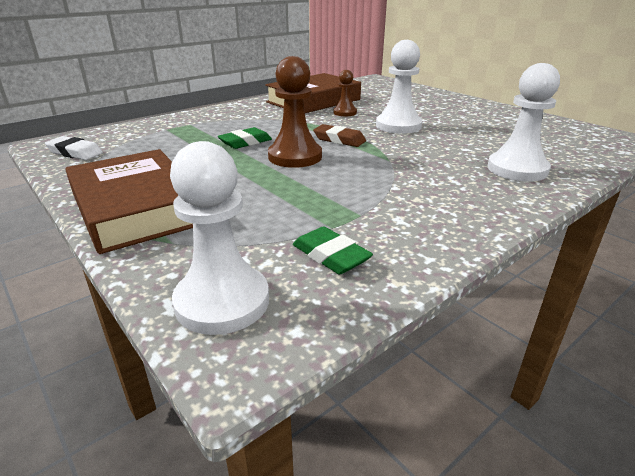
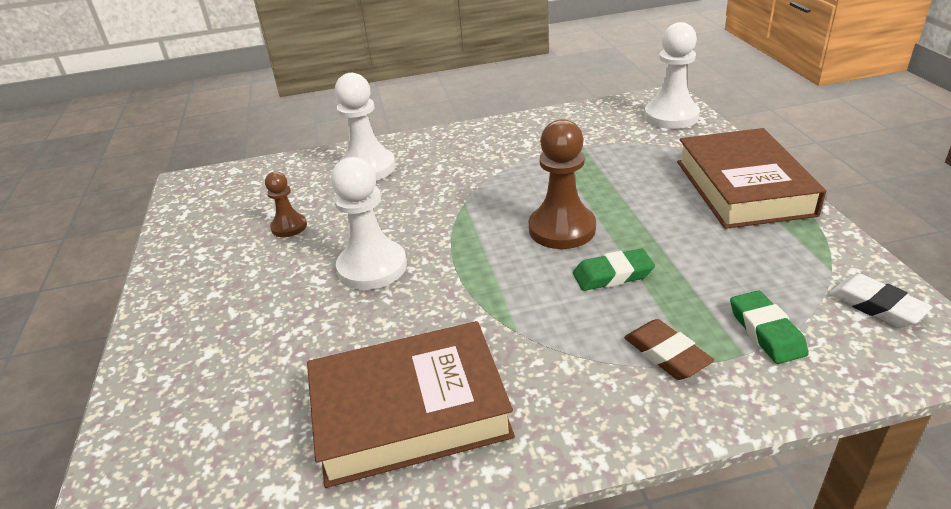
camera: 150 degrees left, 5 degrees up
green eraser [293,226,373,274] -> green eraser moved to [730,291,809,364]
brown eraser [313,124,366,147] -> brown eraser moved to [624,319,714,380]
brown pawn [333,70,357,116] -> brown pawn moved to [265,172,307,237]

